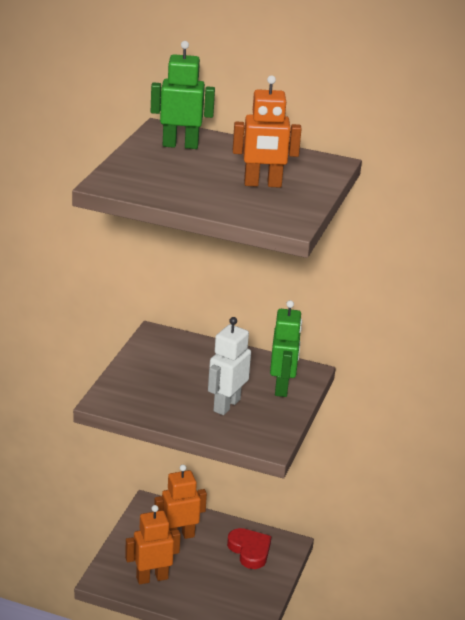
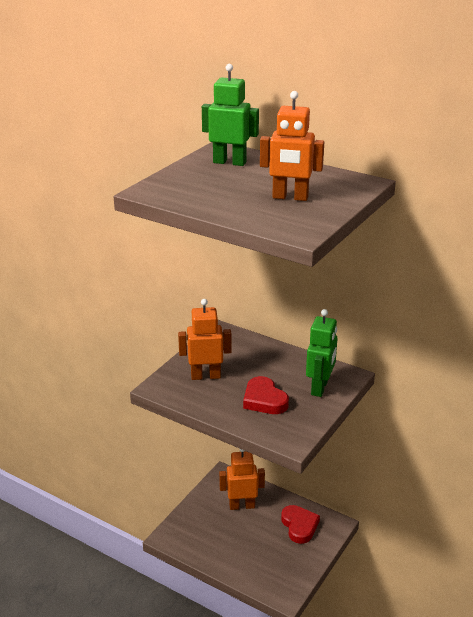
camera: 15 degrees right, 0 degrees up
orange robot [125,505,181,585] -> orange robot moved to [178,299,231,380]
white robot [208,317,251,415] -> red heart [243,376,289,414]

